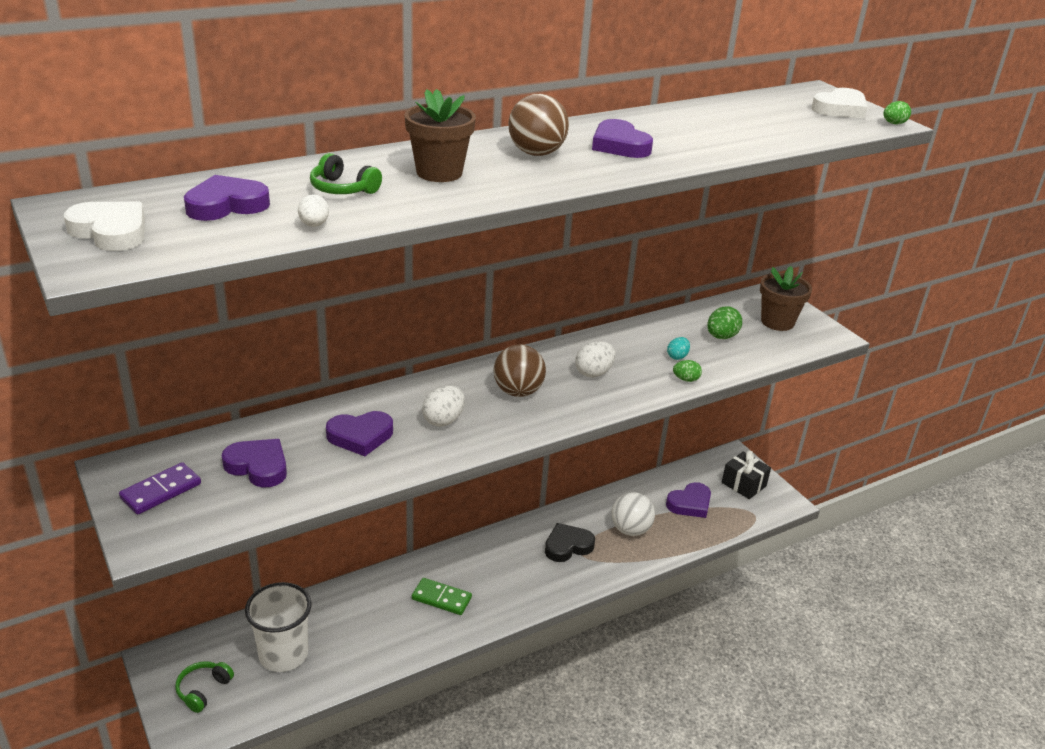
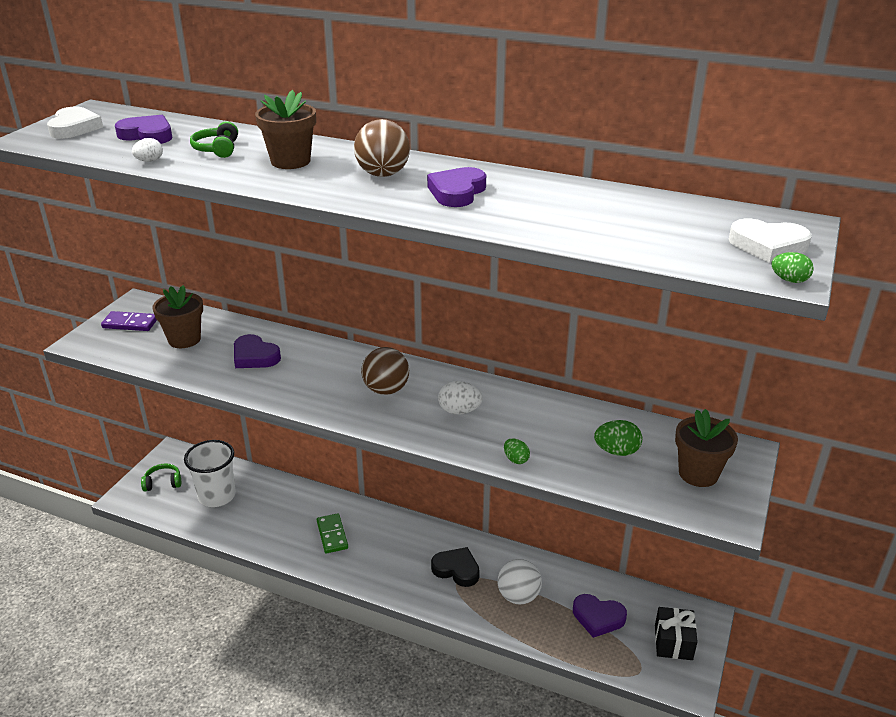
camera: 55 degrees right, 0 degrees up
purple heart [222,439,287,487] -> brown flower pot [152,285,203,348]
white egg [422,386,465,427] -> none
turquoise egg [667,337,690,360] -> none

